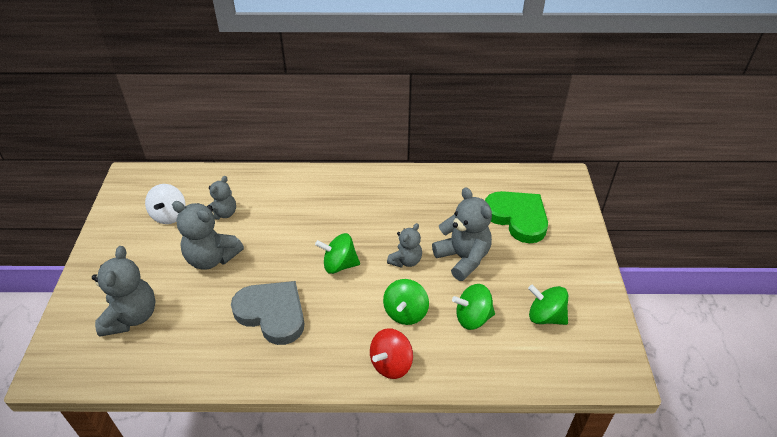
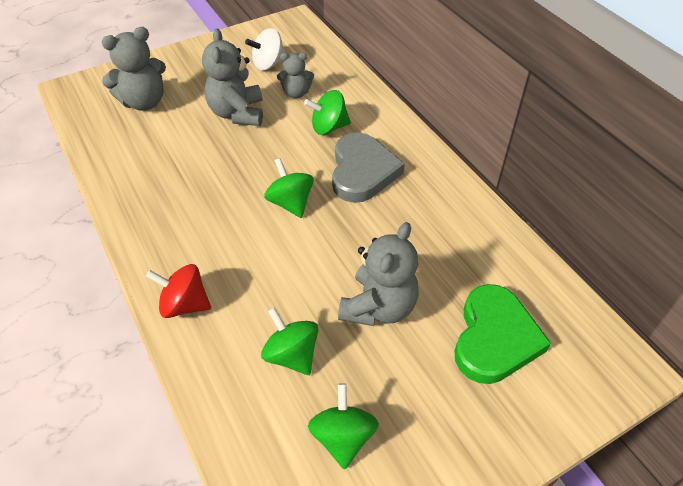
camera: 60 degrees right, 5 degrees up
grey heart [231,281,304,345] -> grey heart moved to [332,132,405,203]
green spinning top [383,279,429,325] -> green spinning top moved to [304,90,351,135]
grey teddy bear [387,223,422,268] -> none

